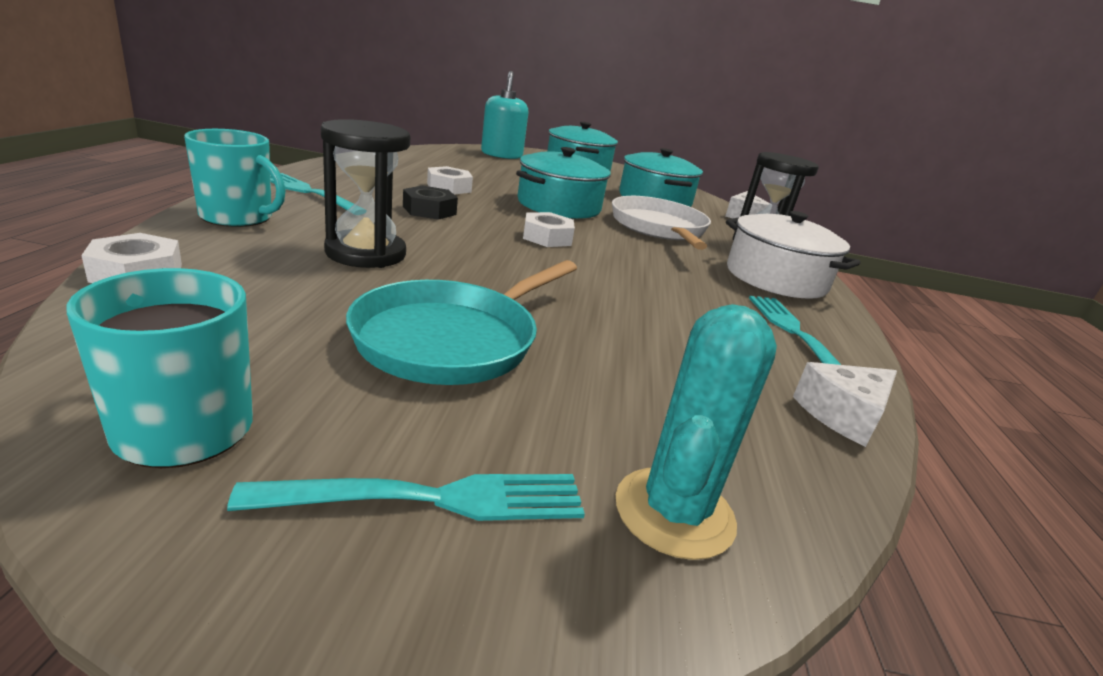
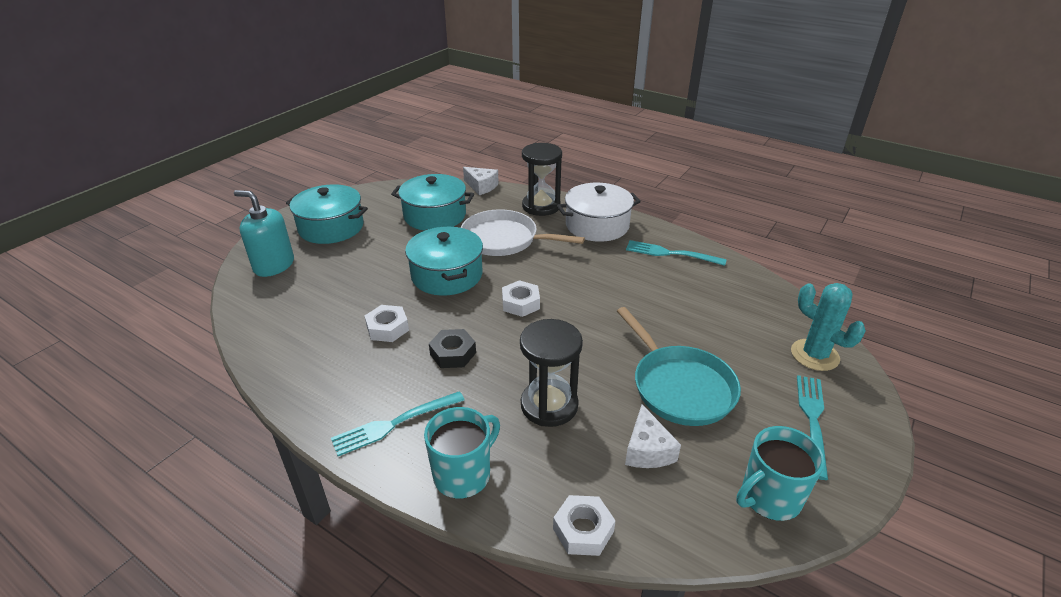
camera: 60 degrees left, 10 degrees up
white cheese [793,362,897,447] -> white cheese moved to [625,404,681,468]

